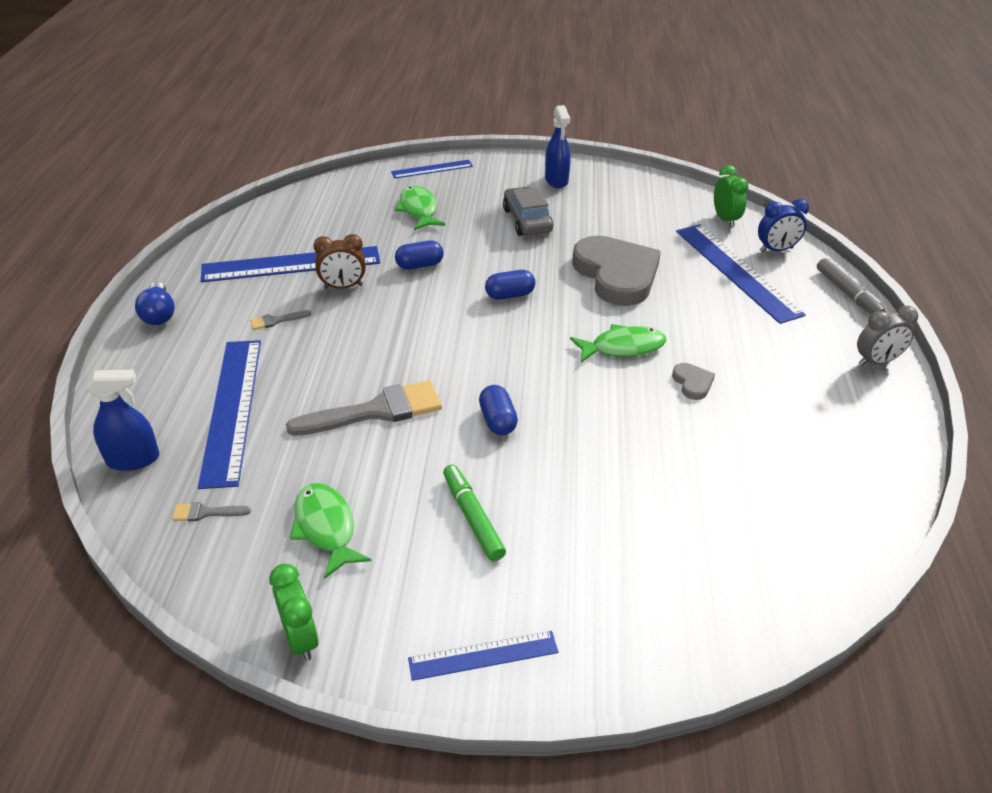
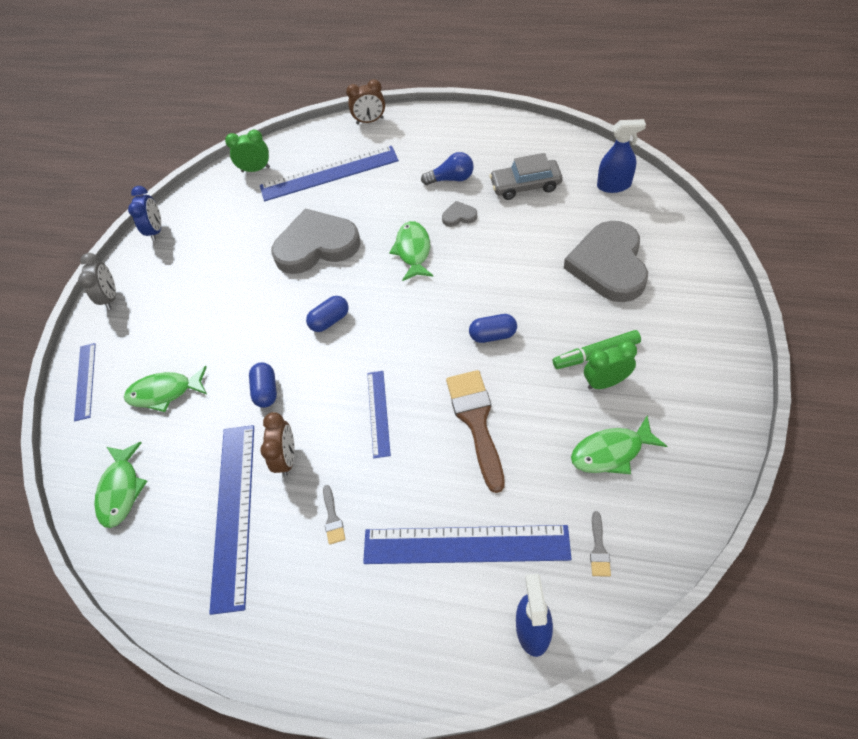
camera: 75 degrees left, 15 degrees up
blue light bulb [135,282,175,325] -> blue light bulb moved to [421,152,474,185]
green clock [269,563,319,661] -> green clock moved to [584,340,637,390]
grey brush [286,380,442,436] -> brown brush [446,370,505,493]
blue ruler [408,631,559,681] -> blue ruler moved to [367,371,391,458]
blue capsule [485,270,535,300] -> blue capsule turned 60 degrees clockwise [306,296,349,332]
grey car [503,186,553,236] -> grey car moved to [489,153,562,200]
blue spray bottle [545,105,571,188] -> blue spray bottle moved to [597,119,646,193]
blue clock [758,199,809,252] -> blue clock moved to [128,186,161,241]
grey marker [817,258,886,315] -> brown clock [346,79,385,124]
grey clock [857,306,918,366] -> grey clock moved to [78,253,116,310]
none -> green fish [94,442,147,528]
none -> grey heart [564,221,648,302]

